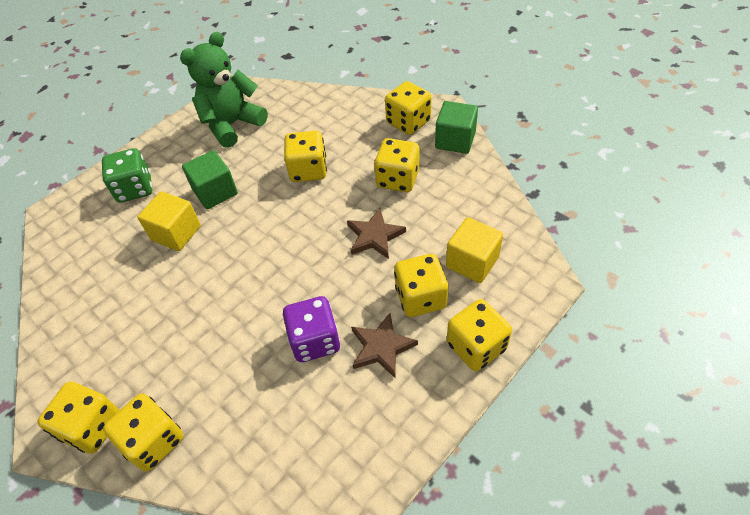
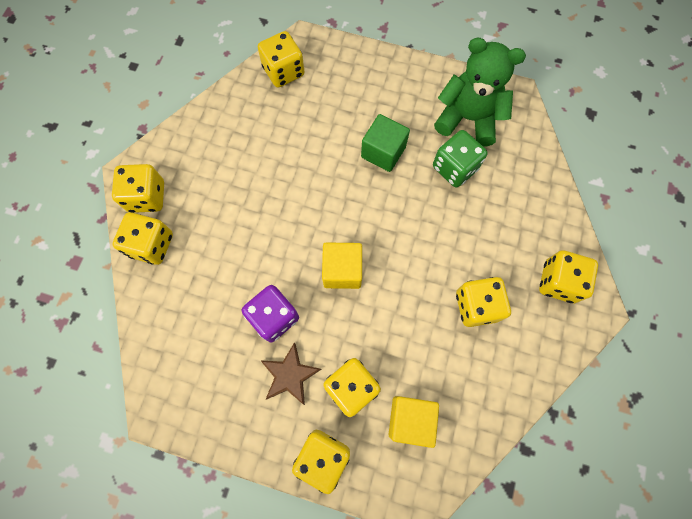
camera: 60 degrees right, 20 degrees up
green dice [102,148,152,203] -> green dice moved to [433,130,488,187]
yellow cube [137,191,201,251] -> yellow cube moved to [322,243,362,289]
yellow dice [284,131,327,182] -> yellow dice moved to [258,31,305,87]
brown star [347,208,406,259] -> none
green cube [435,101,478,154] -> none

